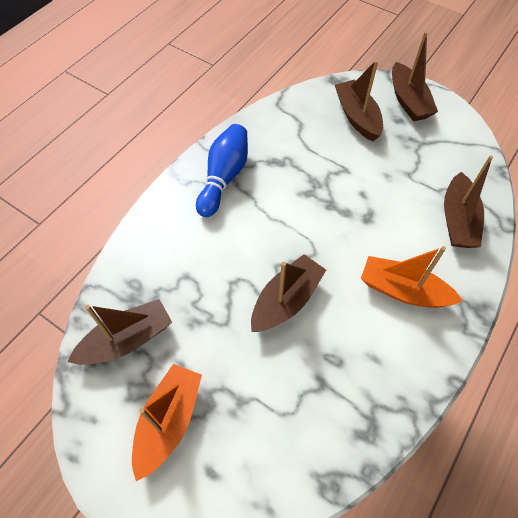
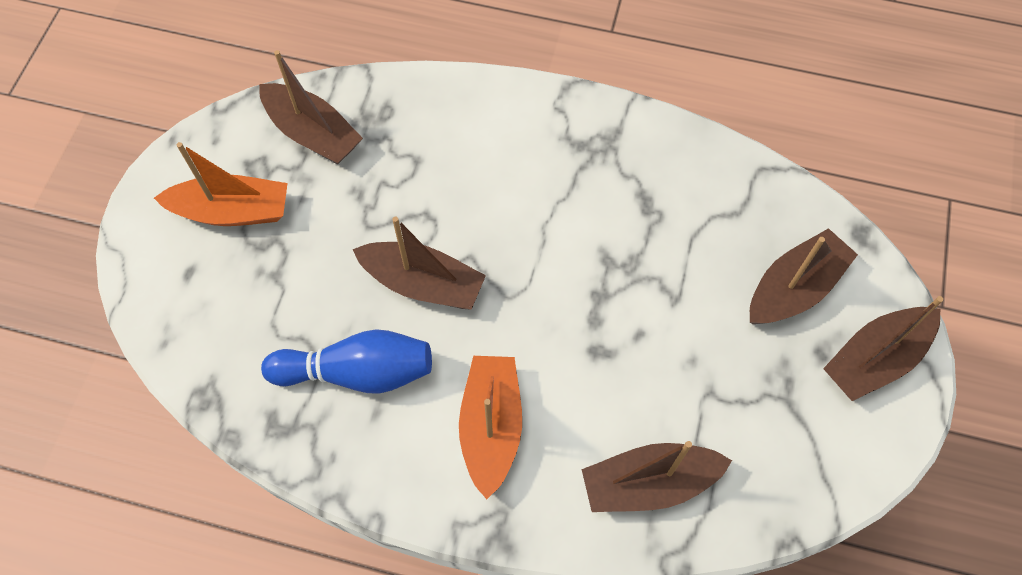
camera: 70 degrees right, 5 degrees up
blue bowling pin [196,124,248,217] -> blue bowling pin moved to [261,329,432,394]

